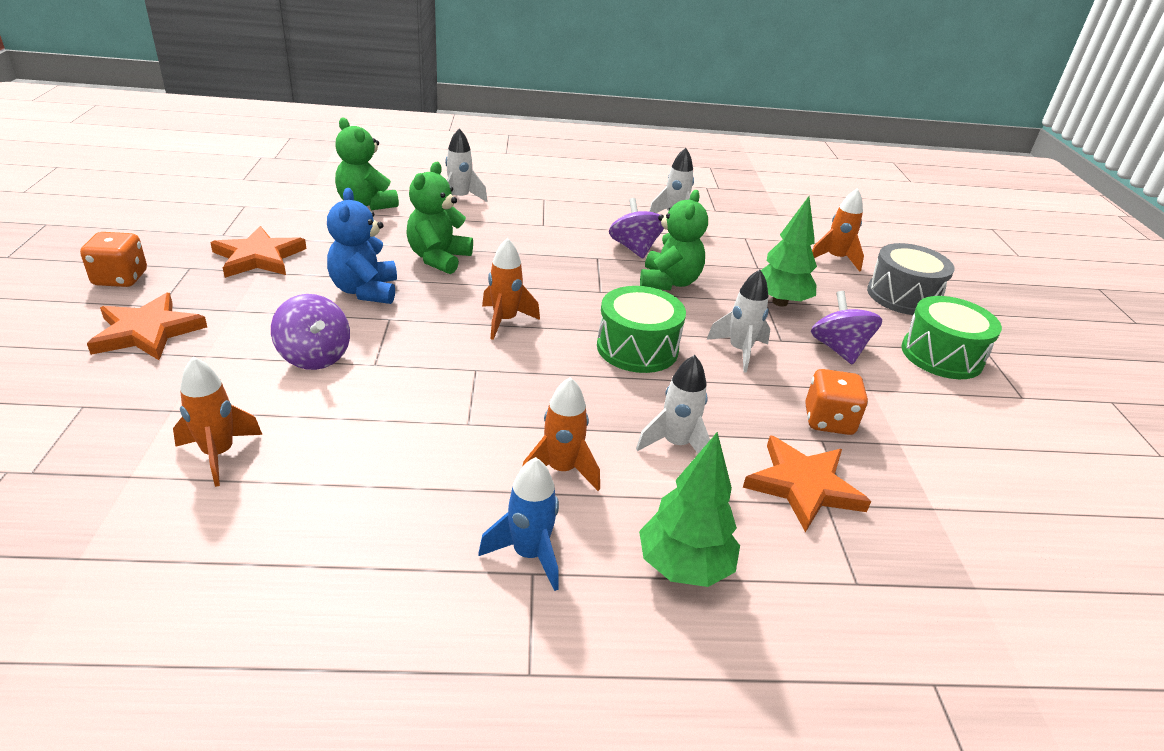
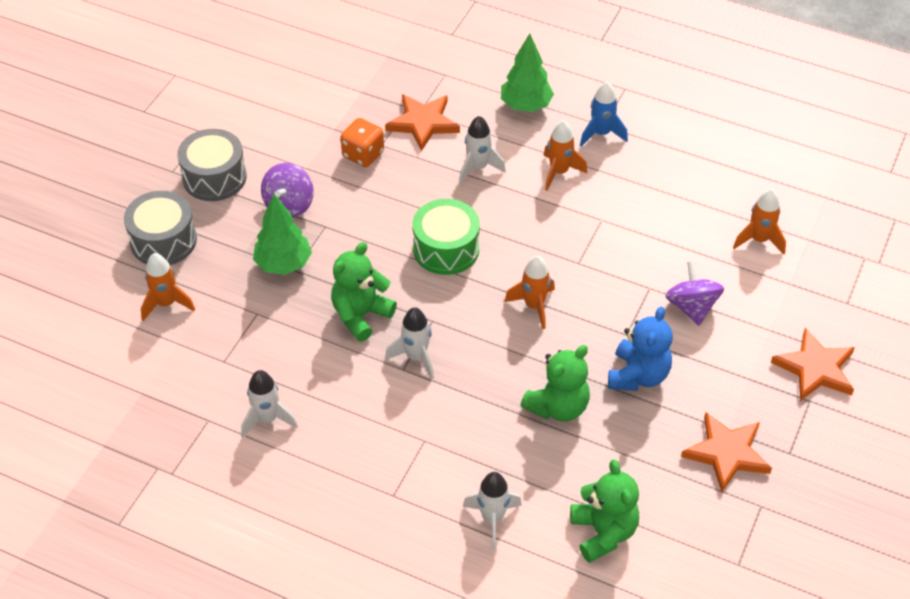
camera: 150 degrees left, 15 degrees up
orange dice [80,232,147,287] -> none
purple spinning top [609,198,664,259] -> none
white rocket [707,269,770,373] -> white rocket moved to [385,307,434,379]
green drum [901,296,1002,379] -> grey drum [177,129,247,201]

